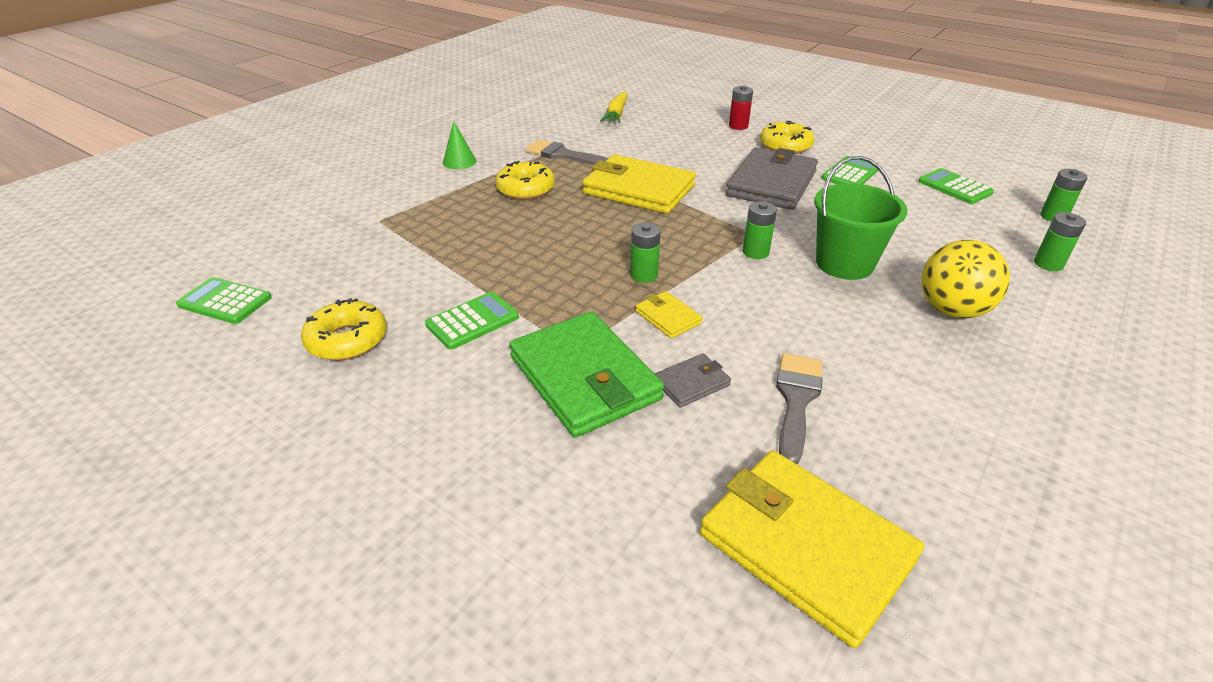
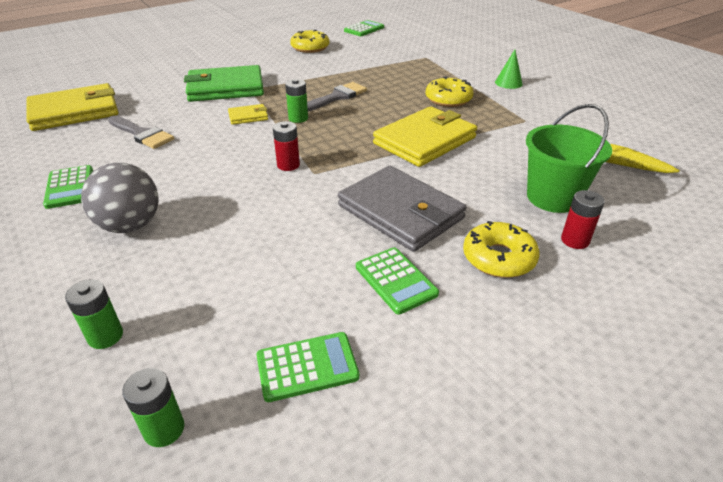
camera: 110 degrees right, 0 degrees up
green calculator [425,292,519,349] -> green calculator moved to [43,165,93,209]
grey brush [525,140,609,165] -> grey brush moved to [307,82,367,112]
grey wallet [655,353,731,408] -> none
green battery [743,201,777,259] -> red battery [273,121,300,171]
green bucket [814,156,908,280] -> green bucket moved to [526,104,612,213]
yellow ball [921,240,1010,319] -> grey ball [81,163,159,233]

